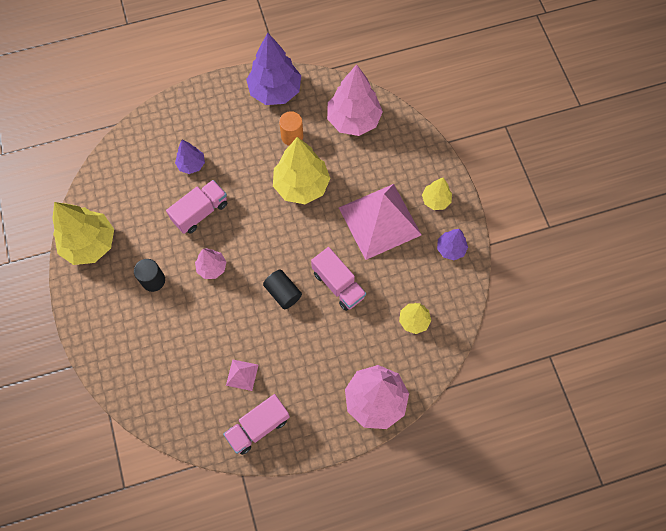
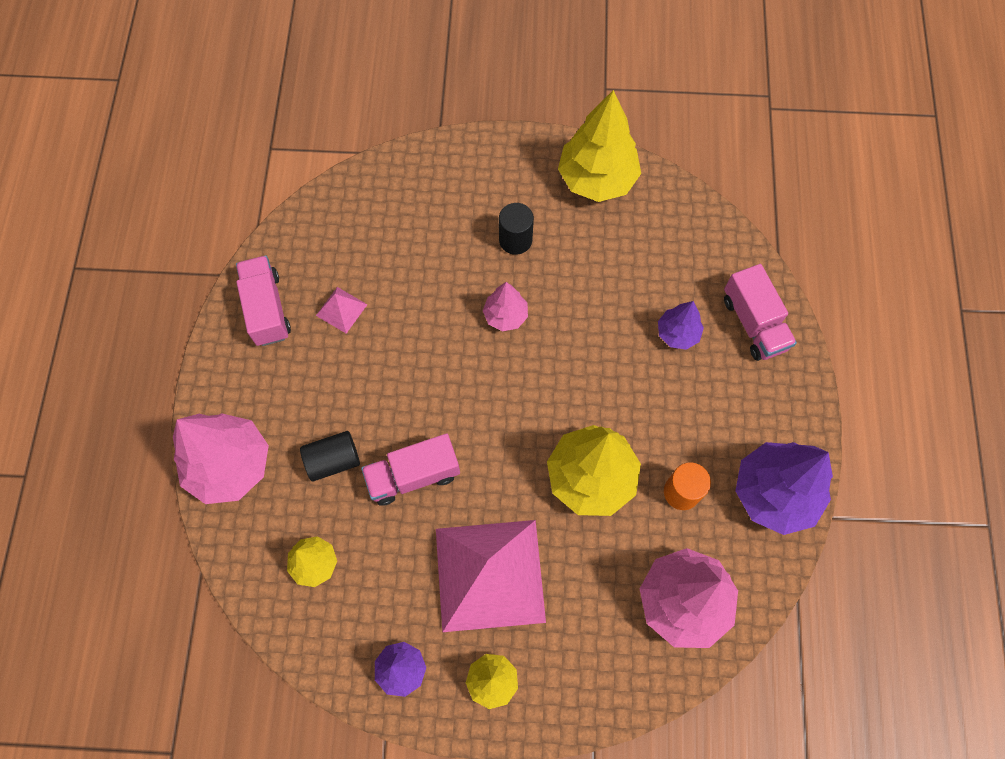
camera: 110 degrees right, 0 degrees up
pink truck [166,180,227,234] -> pink truck moved to [724,264,797,361]
black cylinder [263,270,302,309] -> black cylinder moved to [300,431,360,482]

